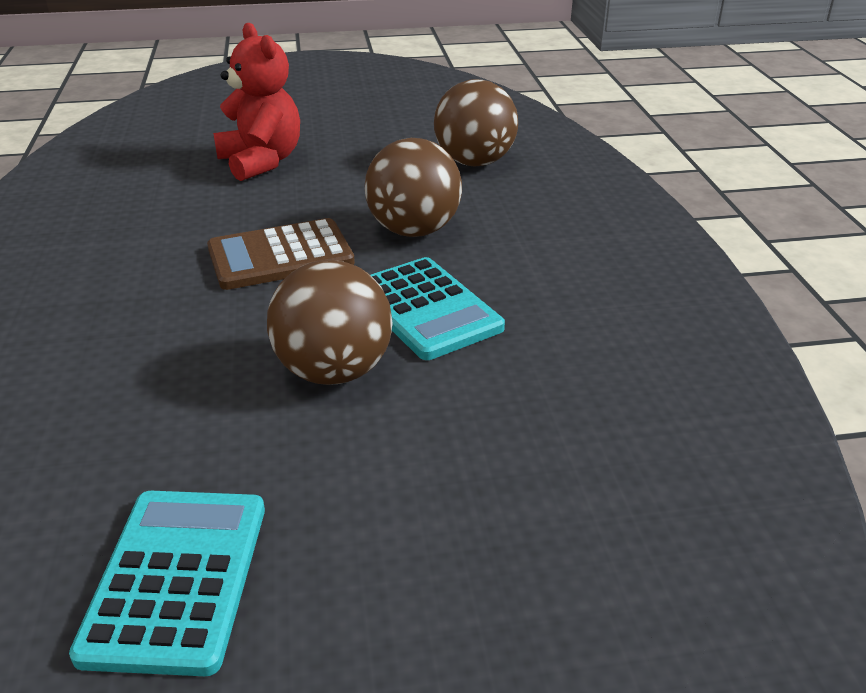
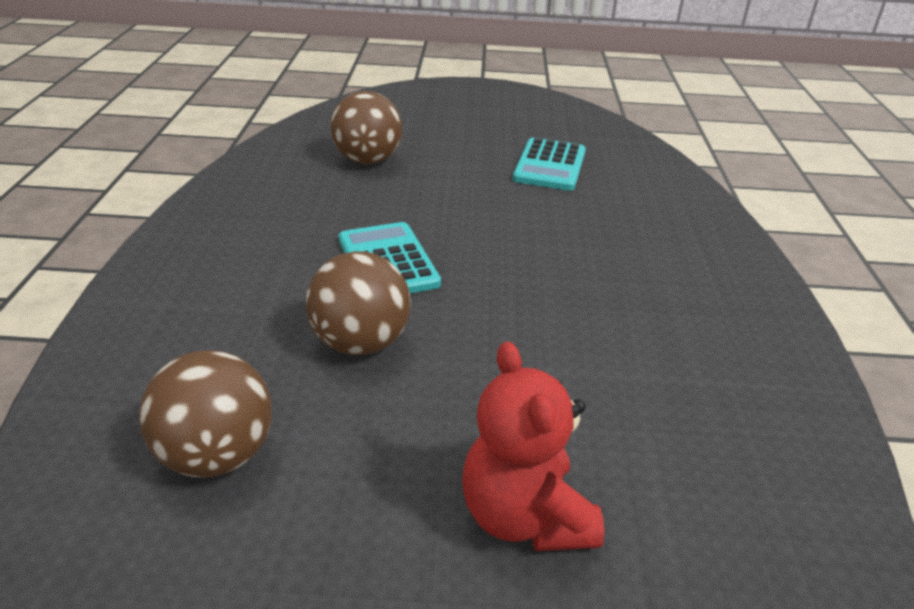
camera: 170 degrees left, 0 degrees up
brown calculator [207,218,355,290] -> none
brown ball [267,260,393,385] -> brown ball moved to [331,91,402,164]

